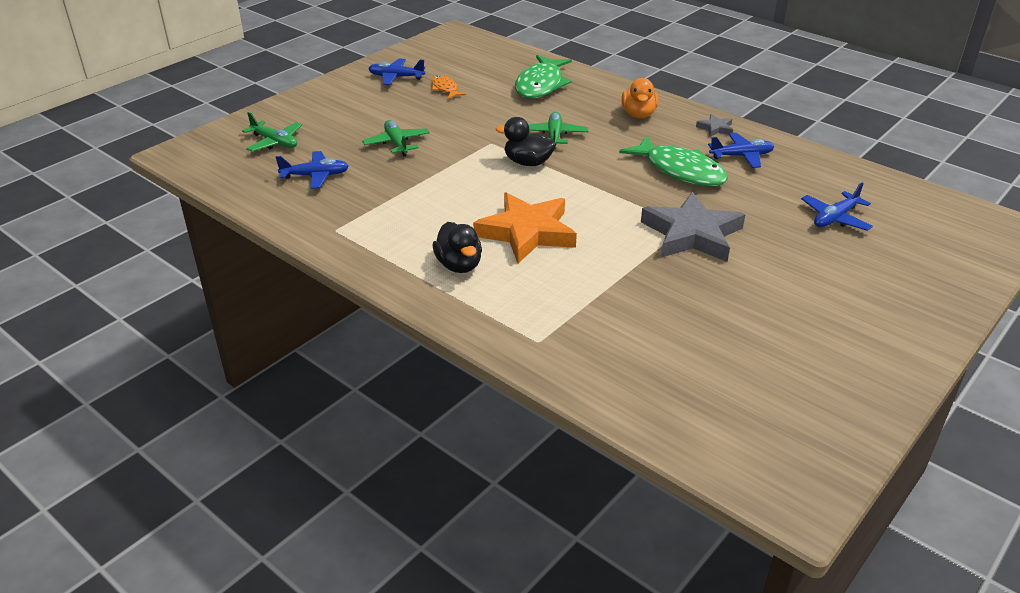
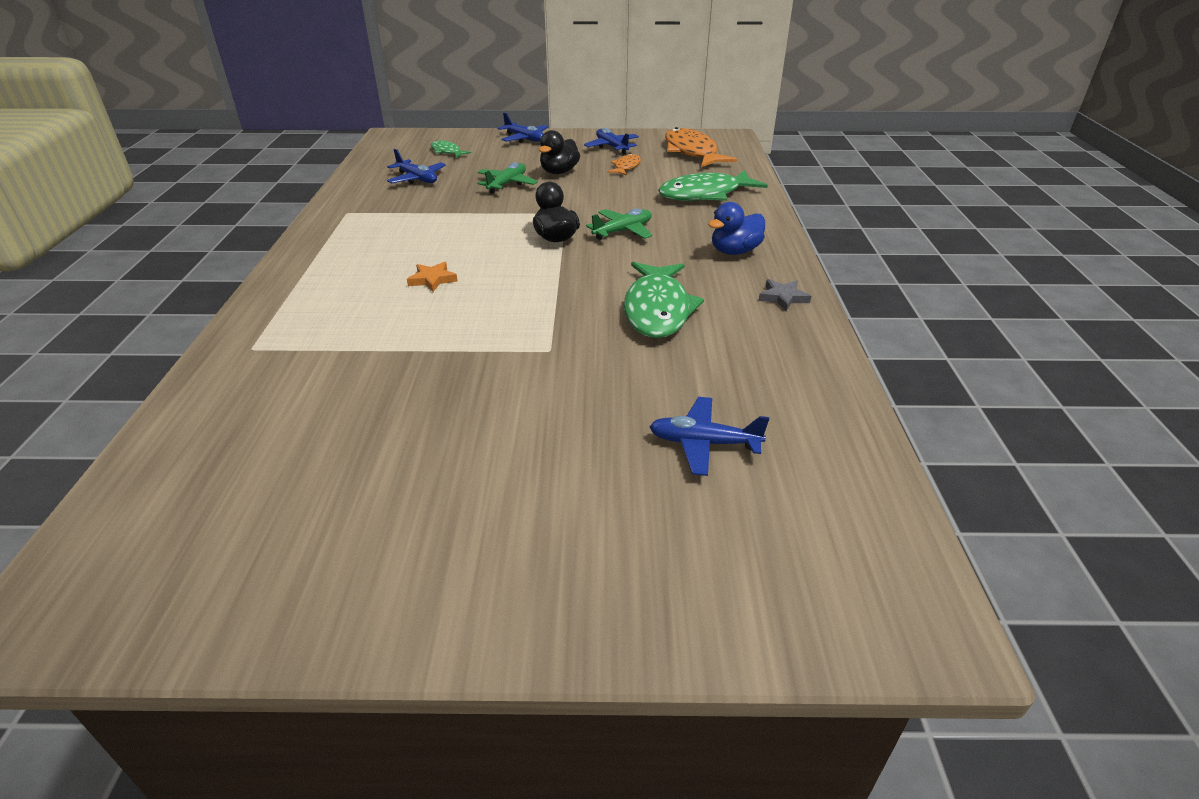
camera: 50 degrees right, 0 degrees up
green plane [242,112,302,152] -> green fish [431,140,471,158]
black duck [433,222,482,273] -> black duck moved to [539,130,580,174]
orange star [473,192,577,263] -> orange star [407,262,457,292], size x0.43
orange duck [622,78,658,118] -> blue duck [708,202,765,255]
grey star [641,192,745,262] -> none
blue plane [708,133,775,168] -> blue plane moved to [498,113,548,143]
none -> orange fish [665,127,737,167]

